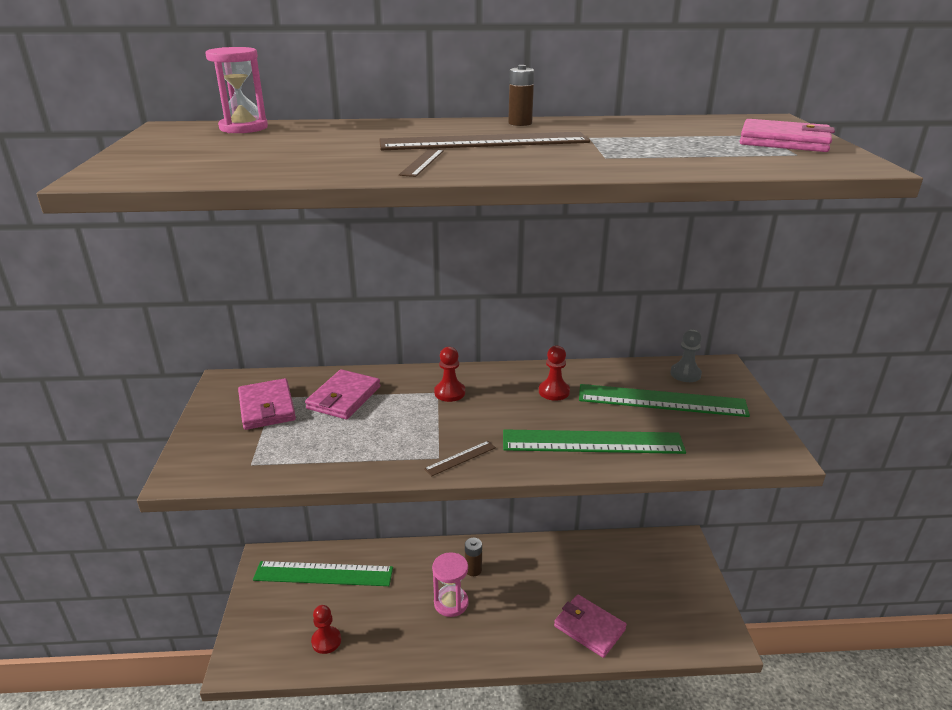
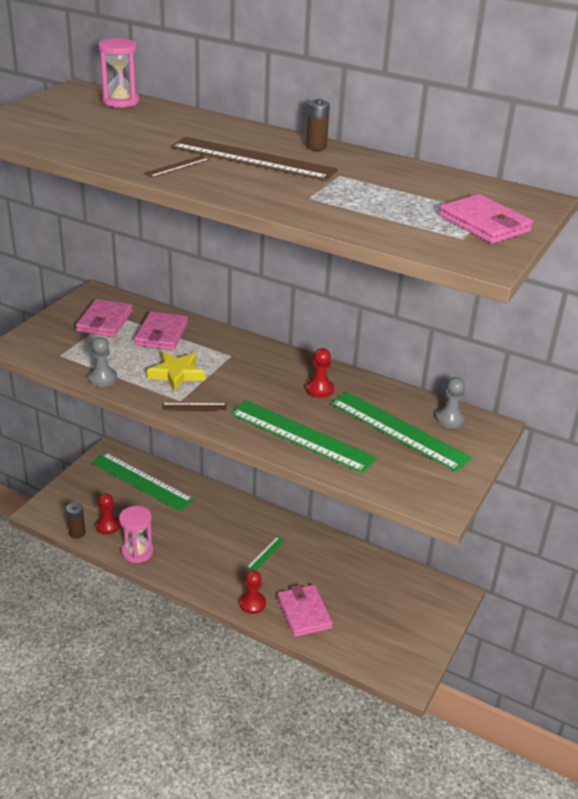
camera: 30 degrees right, 5 degrees up
pink wallet [305,369,380,420] -> pink wallet turned 45 degrees counterclockwise [134,311,188,350]
pink hourglass [432,552,469,617] -> pink hourglass moved to [119,506,153,563]
red pawn [434,347,465,402] -> red pawn moved to [240,570,266,614]
brown battery [465,538,482,576] -> brown battery moved to [66,502,86,539]
none -> grey pawn [88,337,117,387]
none -> yellow star [147,352,205,391]
none -> green ruler [247,537,285,570]

